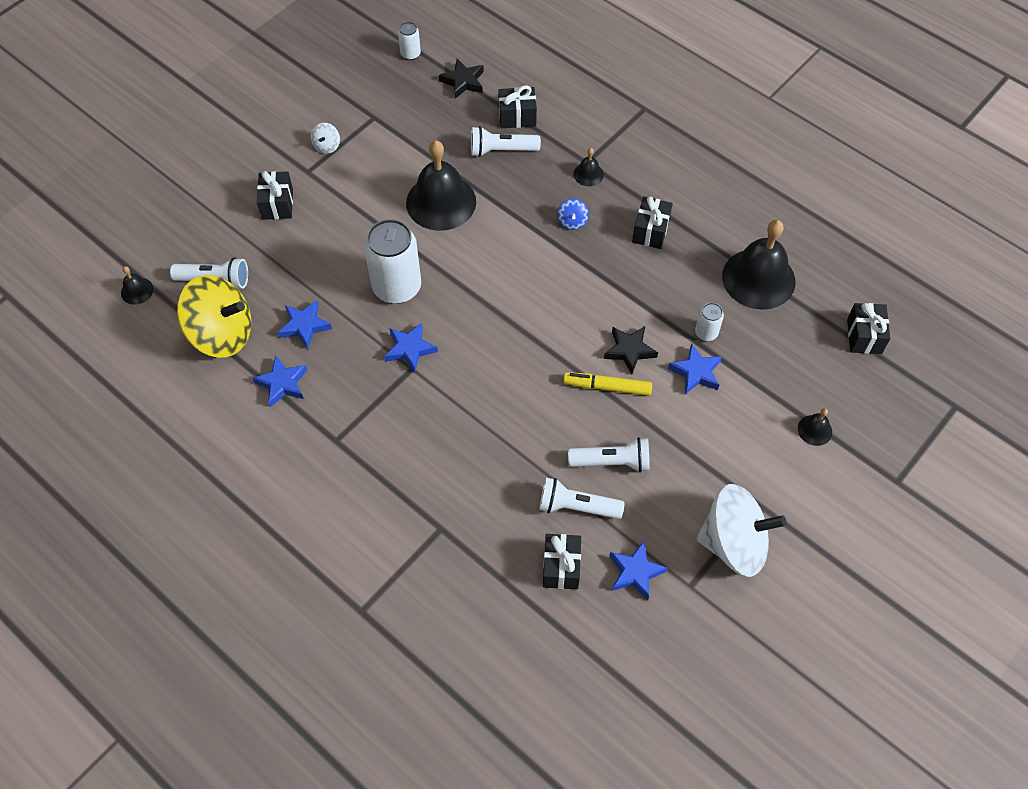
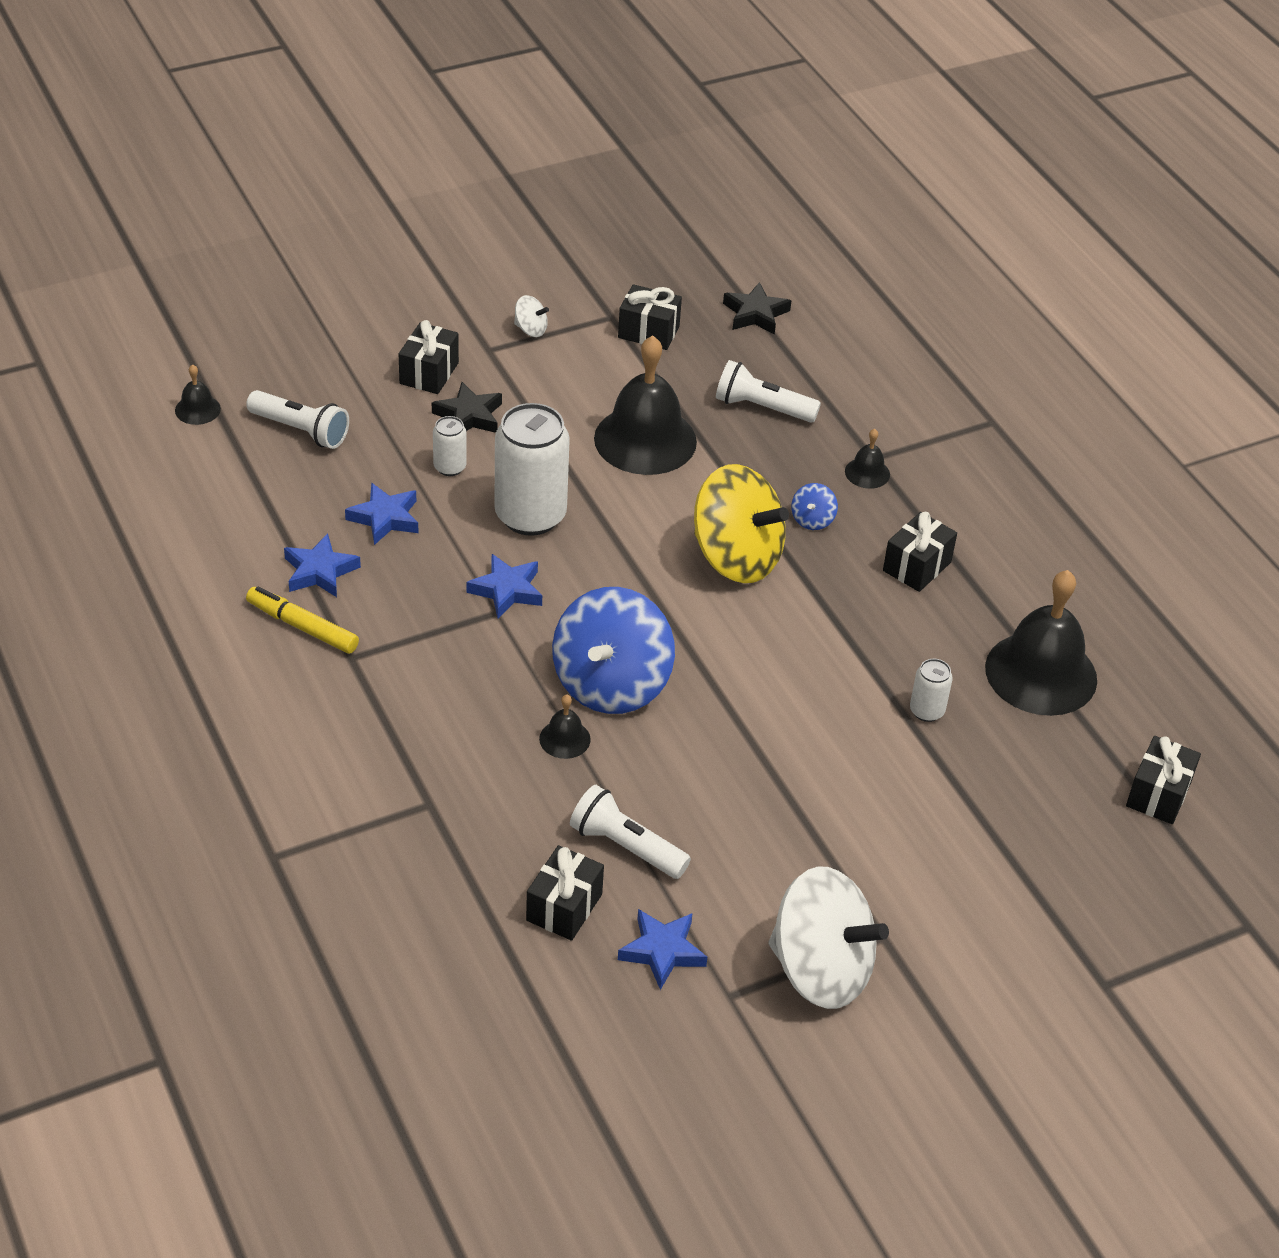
camera: 20 degrees right, 15 degrees down
yellow spinning top [177,275,251,358] -> yellow spinning top moved to [694,464,789,583]
white spinning top [311,123,340,154] -> white spinning top turned 105 degrees counterclockwise [514,295,549,337]
white can [398,22,421,60] -> white can moved to [433,416,467,476]
black gift [498,85,537,128] -> black gift moved to [618,284,682,350]
yellow marker [563,372,652,396] -> yellow marker moved to [246,587,359,654]
white flashlight [568,437,650,473] -> none
black star [604,326,658,374] -> black star moved to [432,382,502,433]
blue star [668,343,722,394] -> none
black bell [798,408,832,446] -> black bell moved to [539,695,591,759]
none -> blue spinning top [552,587,675,714]

